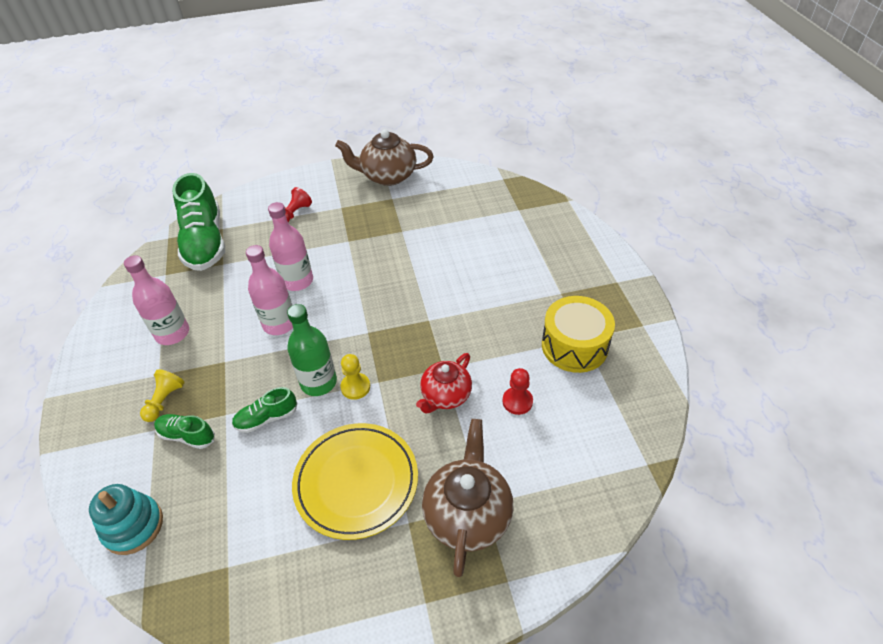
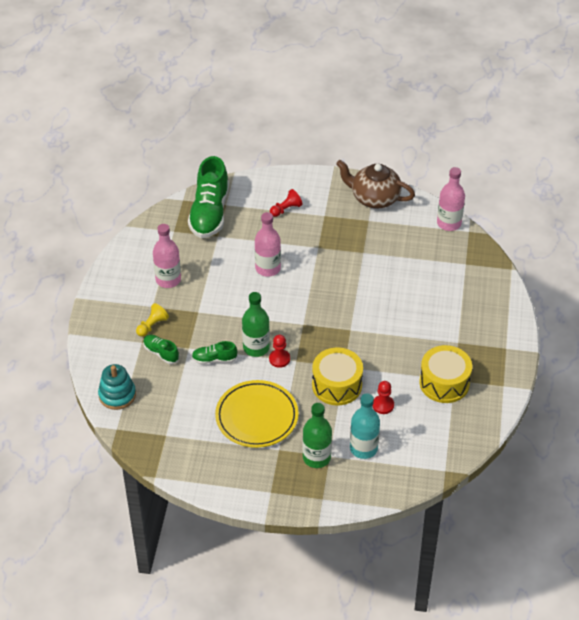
camera: 20 degrees right, 0 degrees up
pink bottle [246,245,293,335] -> pink bottle moved to [437,167,465,231]
yellow pawn [340,354,370,400] -> red pawn [269,335,290,368]
red teapot [416,353,472,414] -> yellow drum [312,348,363,405]
brown teapot [422,419,513,577] -> green bottle [302,403,332,468]
none -> turquoise bottle [350,393,380,459]

